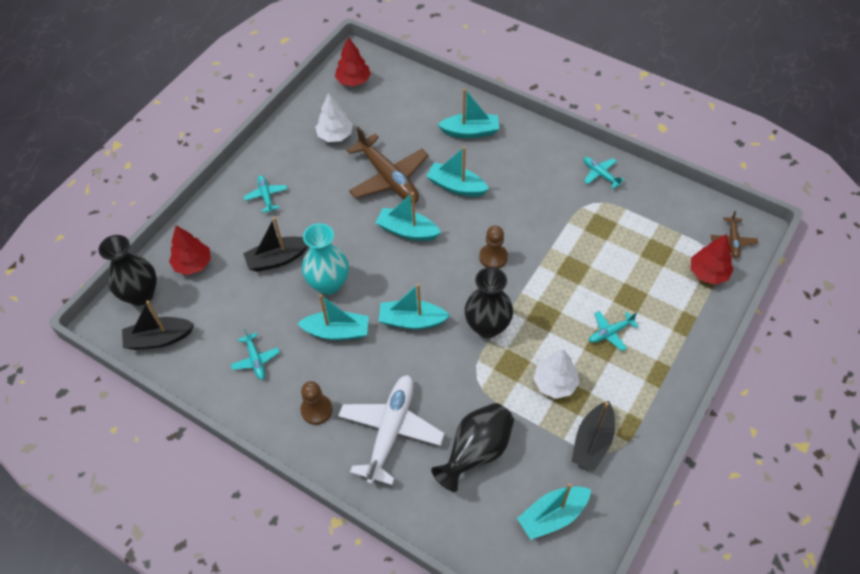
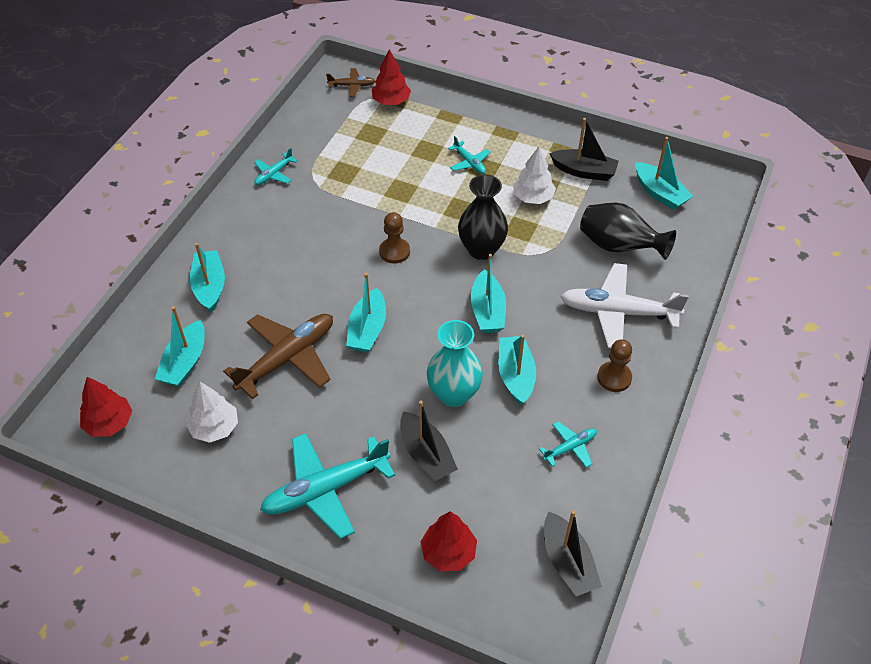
camera: 100 degrees left, 5 degrees down
black vase [98,235,157,306] -> none
turquoise plane [243,175,287,213] -> turquoise plane [260,433,395,539], size x2.07
turquoise boat [426,147,489,197] -> turquoise boat moved to [155,306,205,387]

